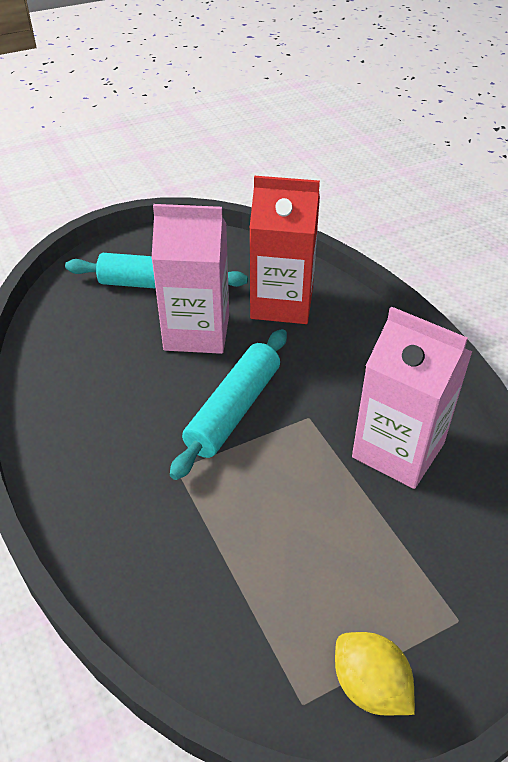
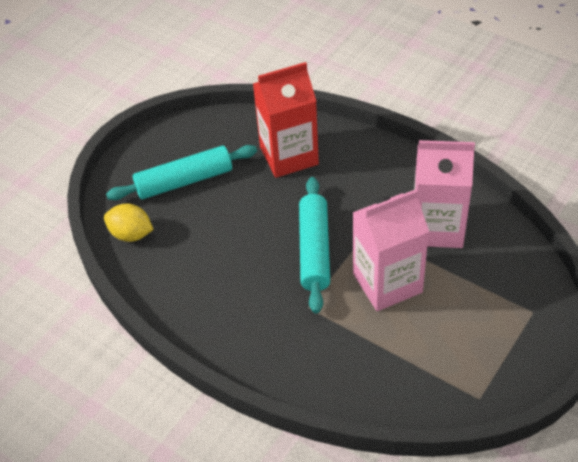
camera: 25 degrees left, 5 degrees up
pink carton [151,204,229,354] -> pink carton moved to [353,189,429,311]
yellow lemon [335,632,415,716] -> yellow lemon moved to [104,203,154,242]

